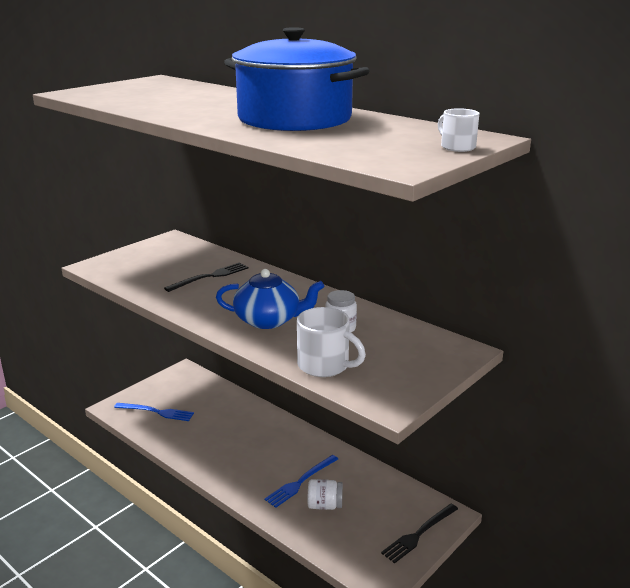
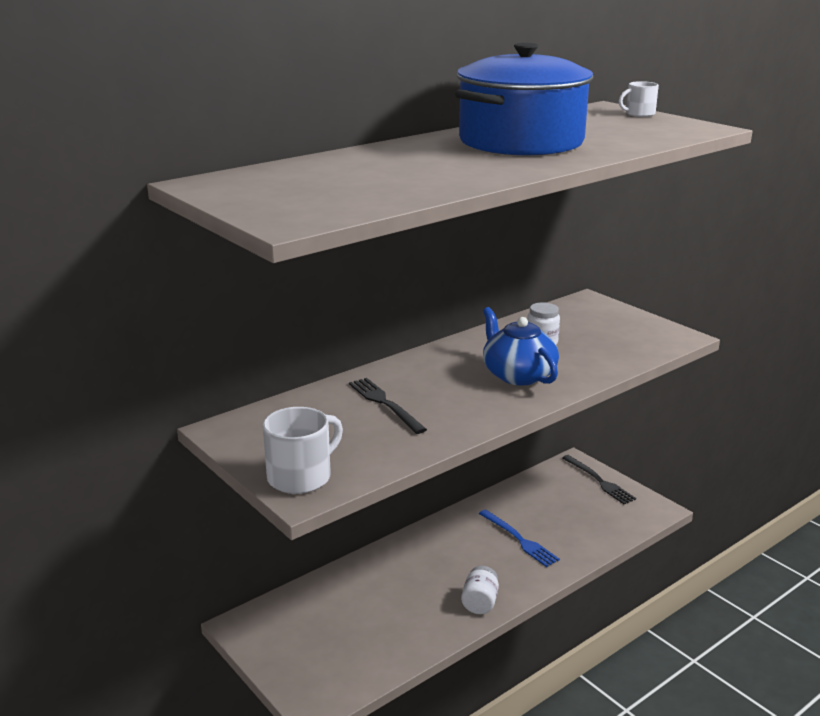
camera: 80 degrees left, 0 degrees up
blue fork [114,403,194,421] -> none
blue teapot [216,269,324,329] -> blue teapot turned 45 degrees counterclockwise [483,307,559,386]
white mug [297,307,366,377] -> white mug moved to [263,407,343,494]
white jar [307,479,343,510] -> white jar moved to [461,566,499,614]

